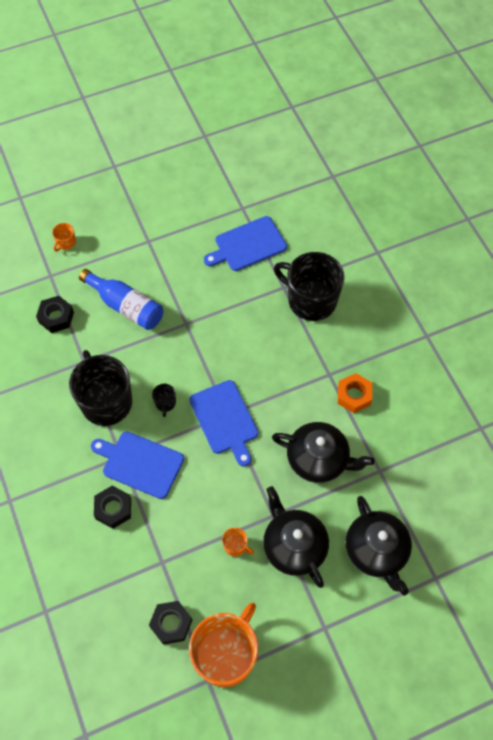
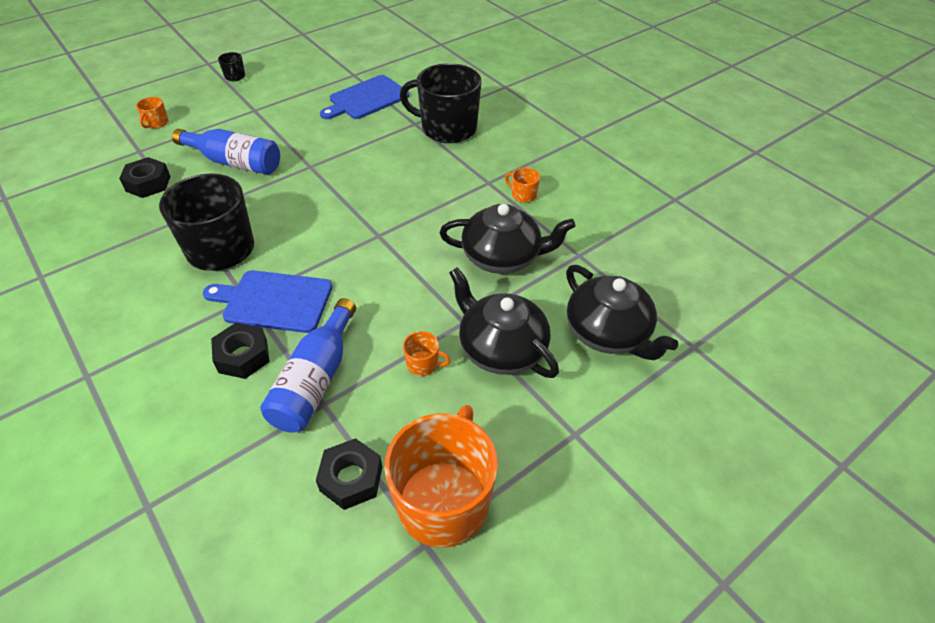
camera: 15 degrees left, 15 degrees down
black mug [152,384,176,417] -> black mug moved to [218,52,245,81]
blue cutting board [189,380,258,466] -> none
orange nut [338,373,372,413] -> orange mug [505,168,540,203]
none -> blue bottle [260,298,356,433]

